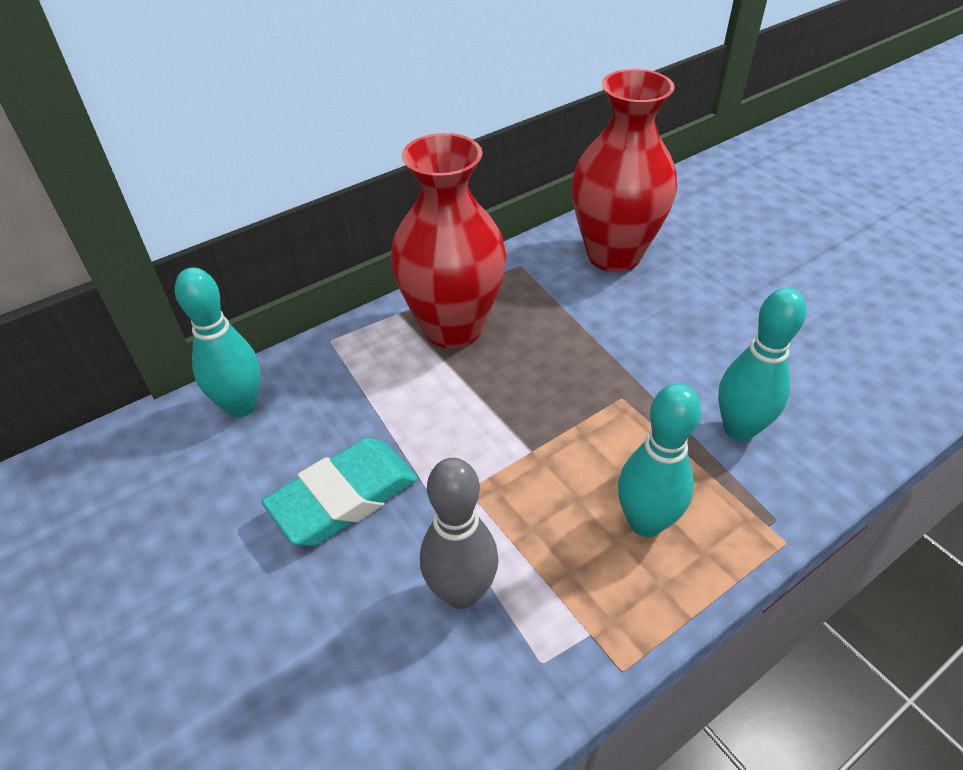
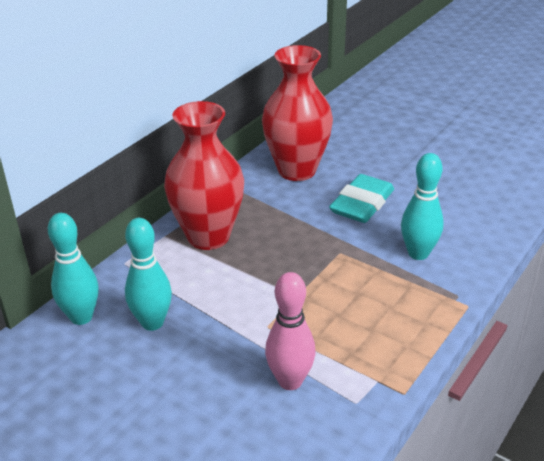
camera: 20 degrees left, 10 degrees down
turquoise eraser [261,438,418,546] -> turquoise eraser moved to [329,174,394,223]
grey bowling pin [420,458,499,609] -> pink bowling pin [265,272,316,390]
turquoise bowling pin [618,383,701,537] -> turquoise bowling pin moved to [125,218,172,331]

